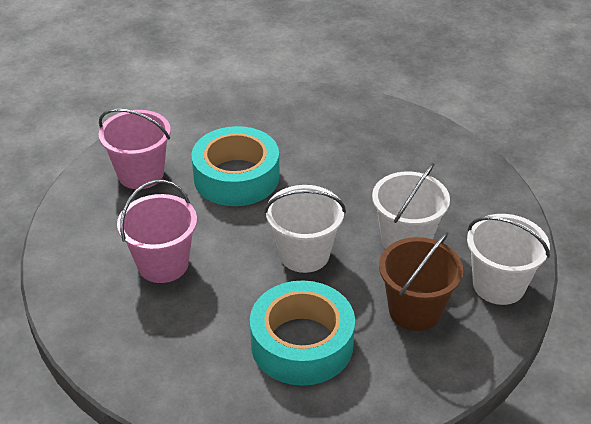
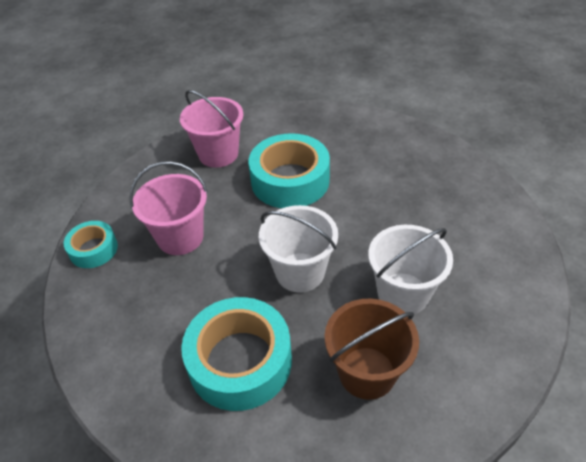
camera: 30 degrees right, 5 degrees up
white bucket [467,214,550,305] -> none
none -> turquoise tape [64,221,118,268]

